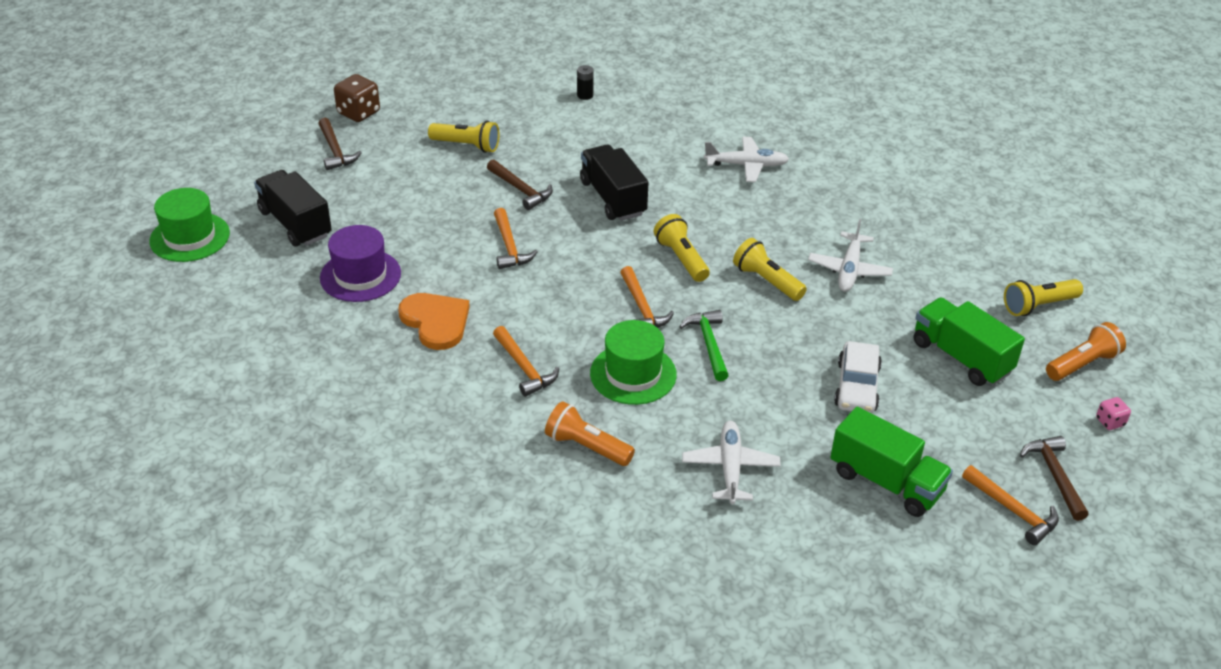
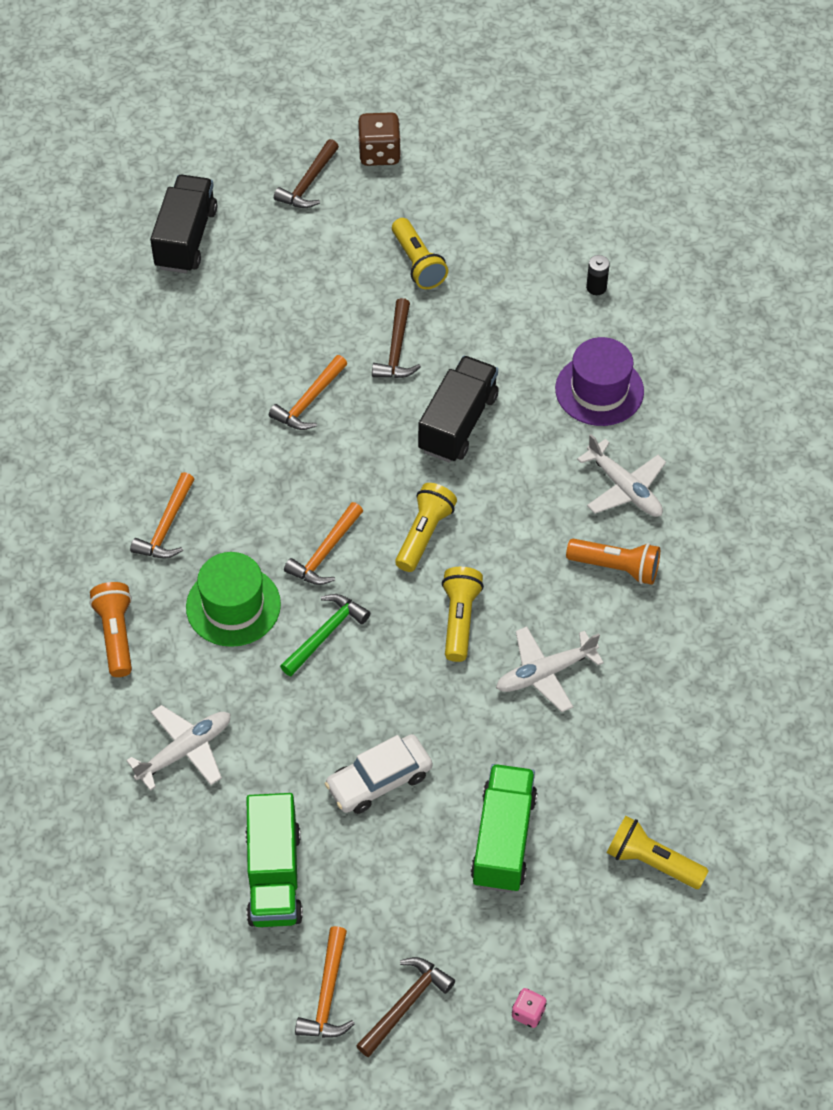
camera: 50 degrees right, 15 degrees up
green hat [149,188,230,262] -> none
purple hat [320,225,401,302] -> purple hat moved to [555,337,644,426]
orange heart [398,293,470,350] -> none
orange flashlight [1046,322,1126,381] -> orange flashlight moved to [566,539,660,585]

